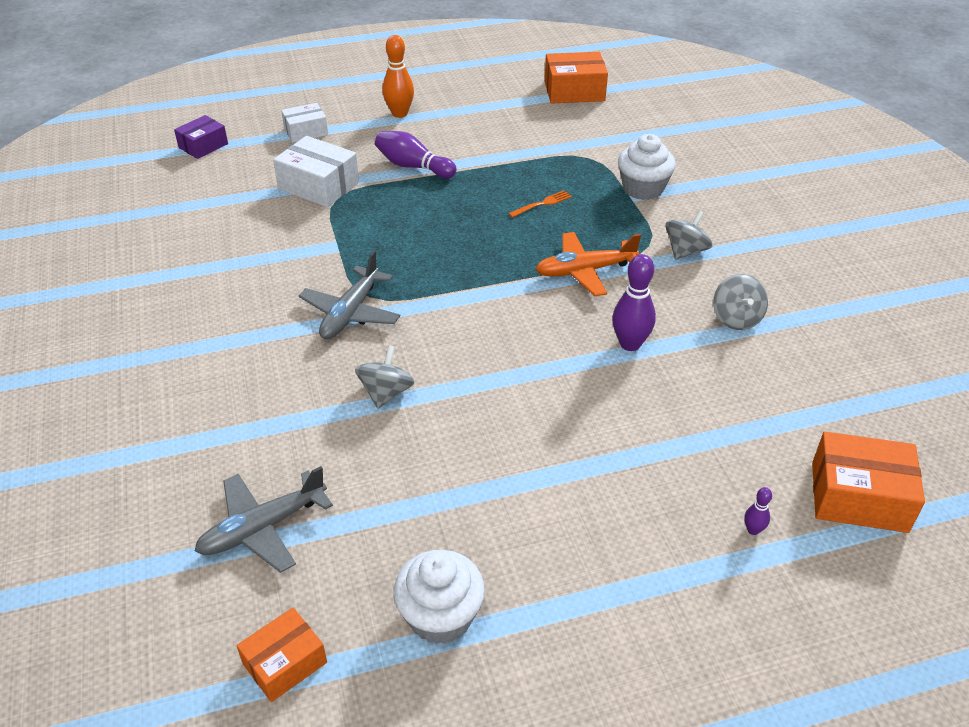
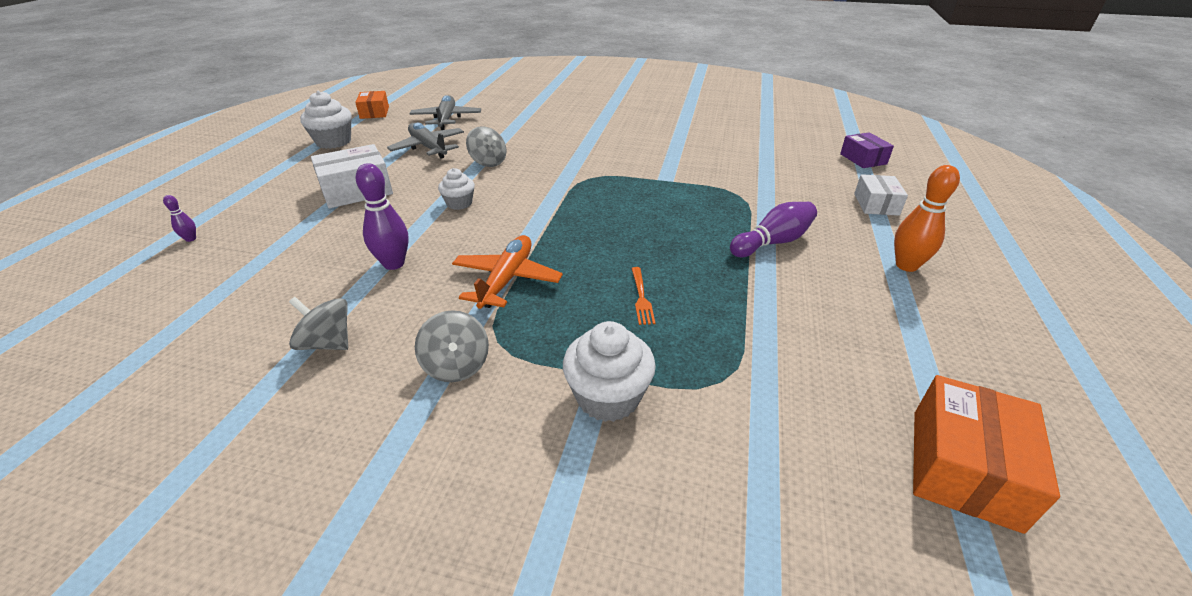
camera: 120 degrees right, 5 degrees down
white box [273,136,359,207] -> white box moved to [311,144,393,208]
grey plane [299,251,400,339] -> grey plane moved to [387,122,464,158]
orange box [812,431,925,533] -> none
none -> white cupcake [438,168,475,210]

